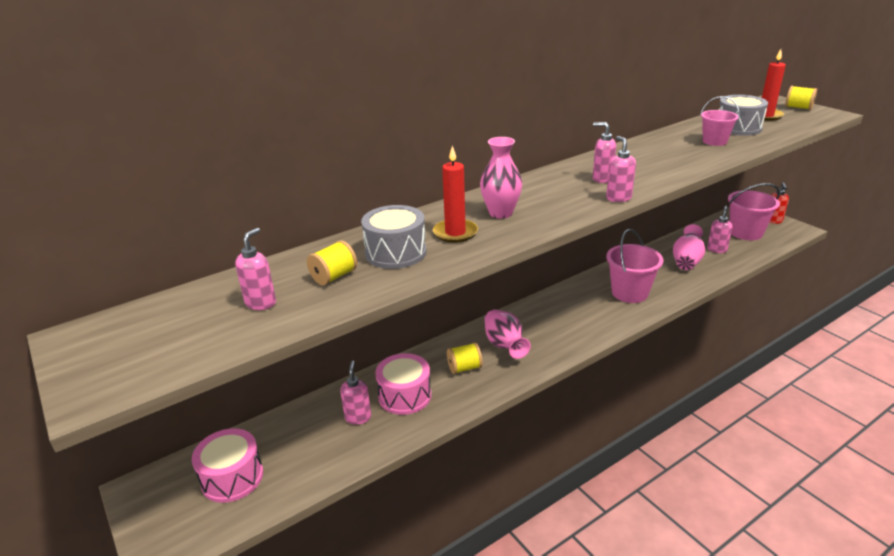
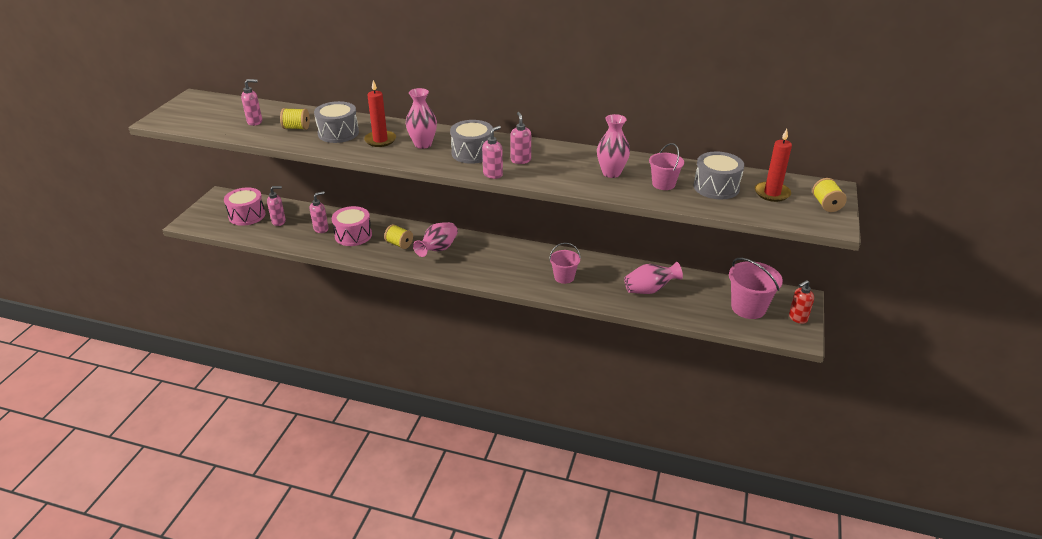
camera: 50 degrees right, 5 degrees up
pink bucket [606,229,663,303] -> pink bucket [549,243,581,284], size x0.62
pink soap dispenser [707,206,733,253] -> pink soap dispenser moved to [267,186,286,226]
none -> grey drum [450,120,493,164]
none -> pink vase [597,114,630,178]

